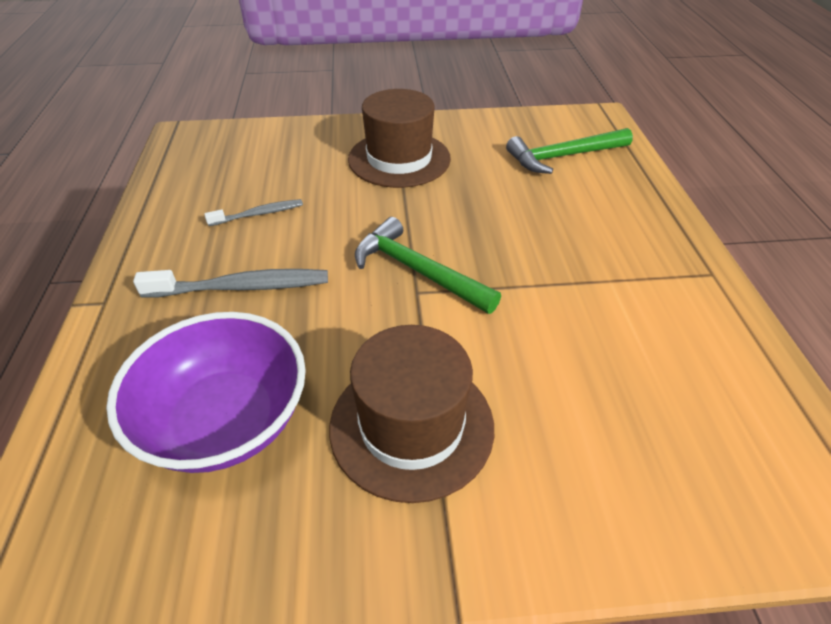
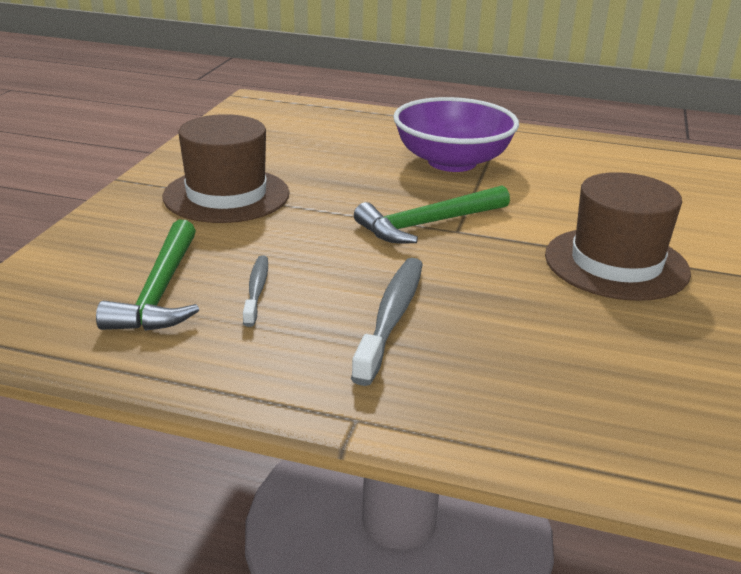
camera: 70 degrees left, 15 degrees down
purple bowl [106,312,306,473] -> purple bowl moved to [393,97,519,172]
green hammer [506,128,633,174] -> green hammer moved to [96,220,199,331]

